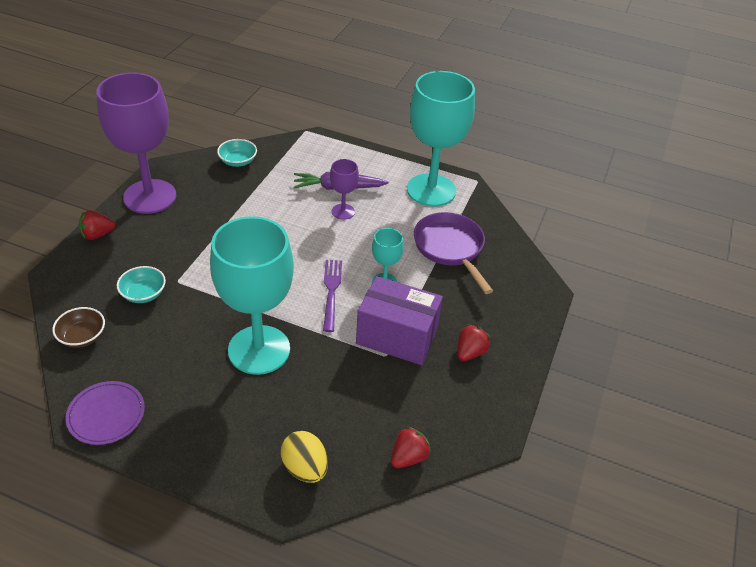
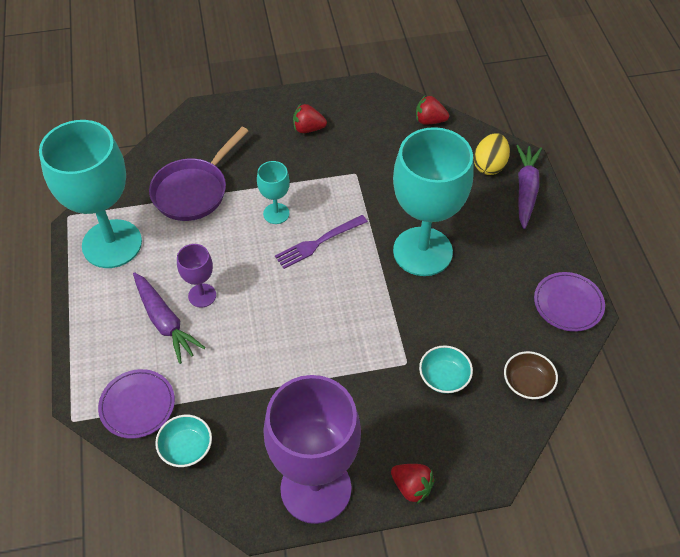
camera: 120 degrees left, 10 degrees up
purple box [356,276,443,365] -> none
none -> purple plate [98,369,175,439]
none -> purple carrot [516,145,542,229]

